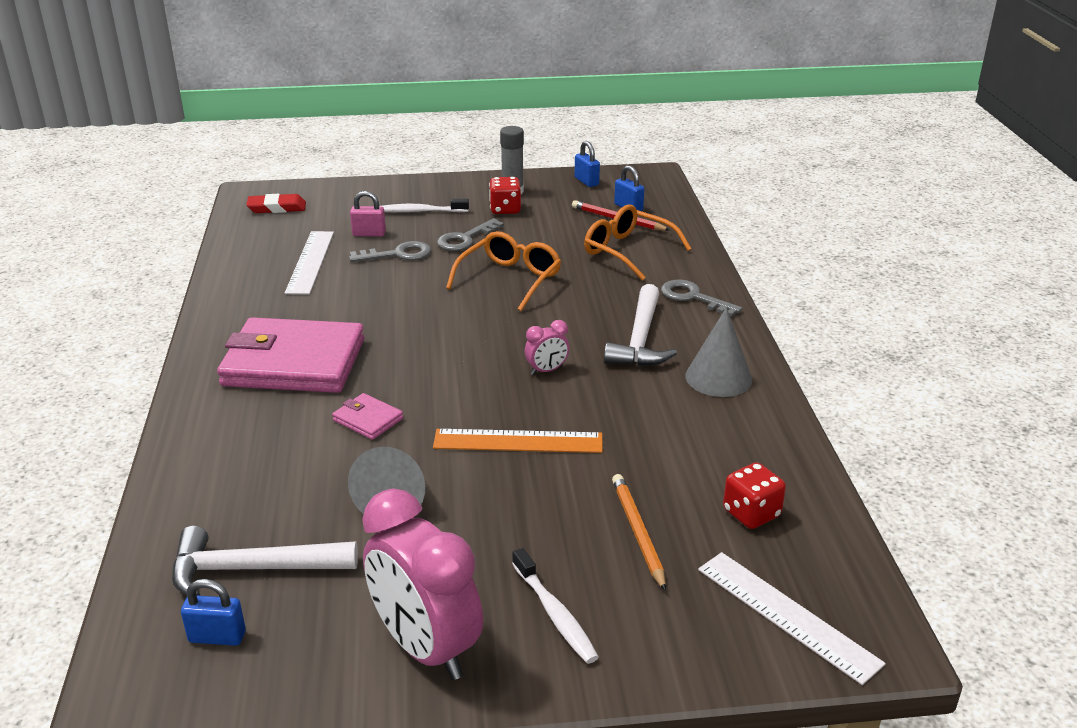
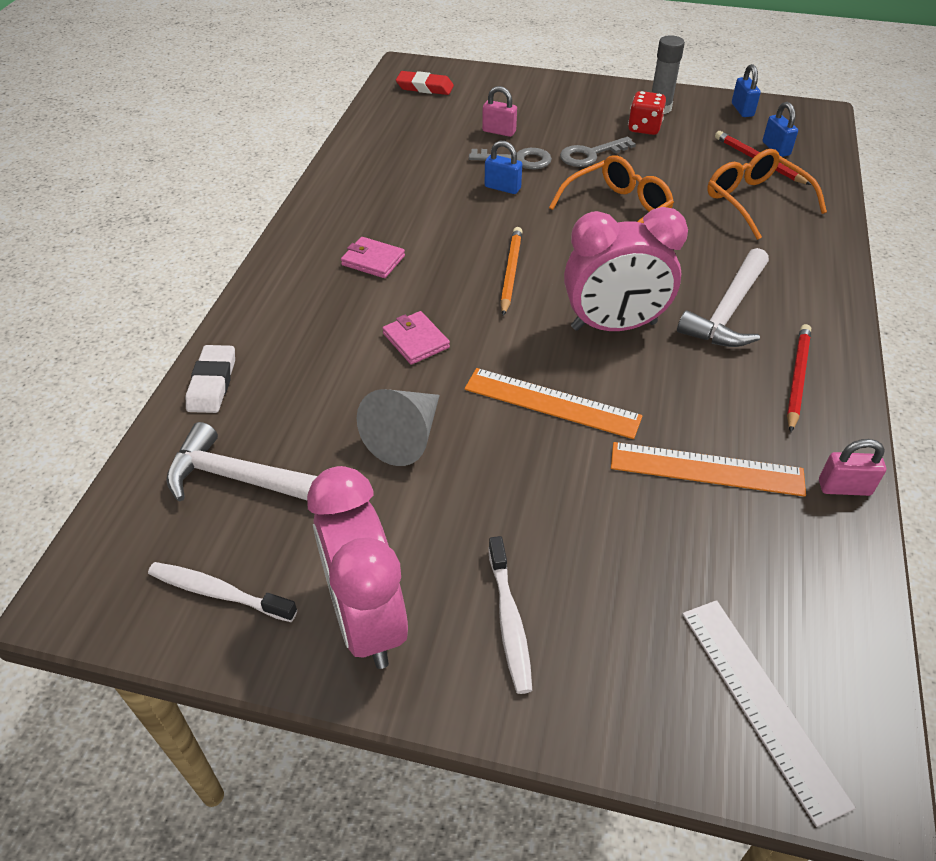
camera: 20 degrees right, 15 degrees up
blue padlock [181,579,246,646] -> blue padlock moved to [485,141,522,194]
pink wallet [217,317,364,393] -> pink wallet [341,237,405,278], size x0.42
white ruler [285,231,334,295] -> none
white toothbrush [382,199,469,212] -> white toothbrush moved to [148,562,297,622]
pink clock [525,320,569,375] -> pink clock [564,207,688,331], size x2.28
orange pencil [612,474,666,591] -> orange pencil moved to [500,227,522,316]
grey key [661,280,742,317] -> none
grey cone [685,307,752,397] -> red pencil [787,324,811,433]
red dice [723,462,786,529] -> none
none -> white eraser [186,345,235,413]
none -> orange ruler [611,442,806,497]
none -> pink padlock [819,439,886,496]

